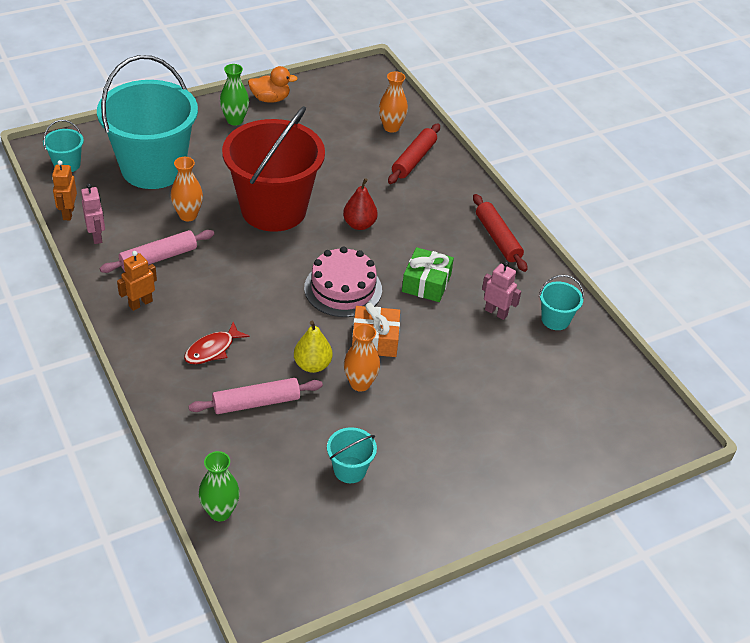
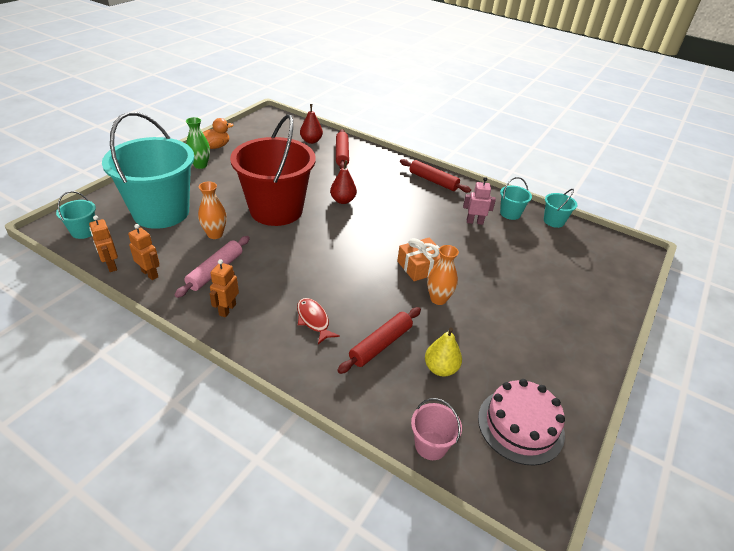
camera: 30 degrees left, 5 degrees down
pink robot [81,184,105,244] -> orange robot [128,224,159,280]
red fish [184,322,250,364] -> red fish turned 135 degrees clockwise [297,298,340,344]
pink rolling pin [188,378,323,414] -> red rolling pin [337,307,421,374]
green vase [199,451,240,521] -> pink bucket [411,398,462,460]
yellow pear [294,321,333,373] -> yellow pear moved to [425,328,462,376]
pink cake [304,247,382,317] -> pink cake moved to [478,379,565,466]
turquoise bucket [327,427,377,483] -> turquoise bucket moved to [544,189,577,228]
orange vase [379,71,408,133] -> red pear [300,104,323,144]
green gift [402,247,454,302] -> none

